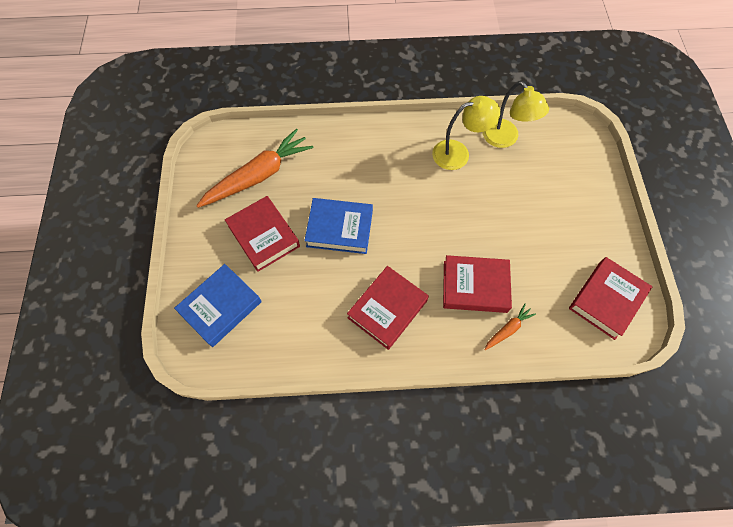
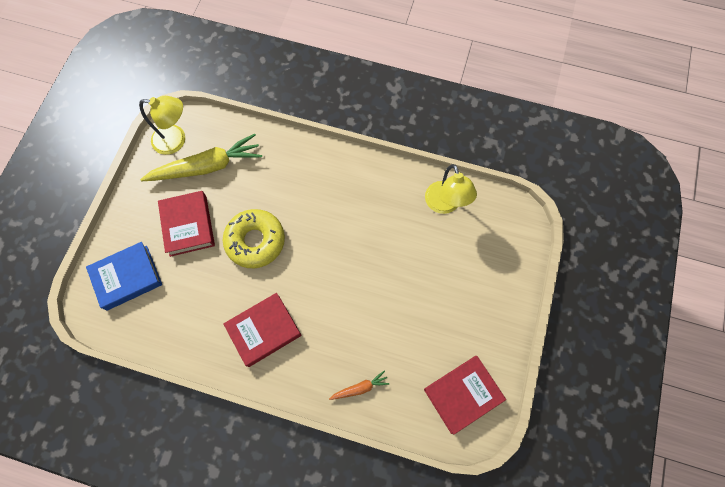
camera: 20 degrees right, 5 degrees up
orange carrot [196,128,314,208] -> yellow carrot [140,134,262,181]
blue book [305,198,373,254] -> yellow donut [223,209,285,268]
yellow lamp [432,96,500,170] -> yellow lamp moved to [139,96,185,155]
red book [443,255,512,313] -> none

